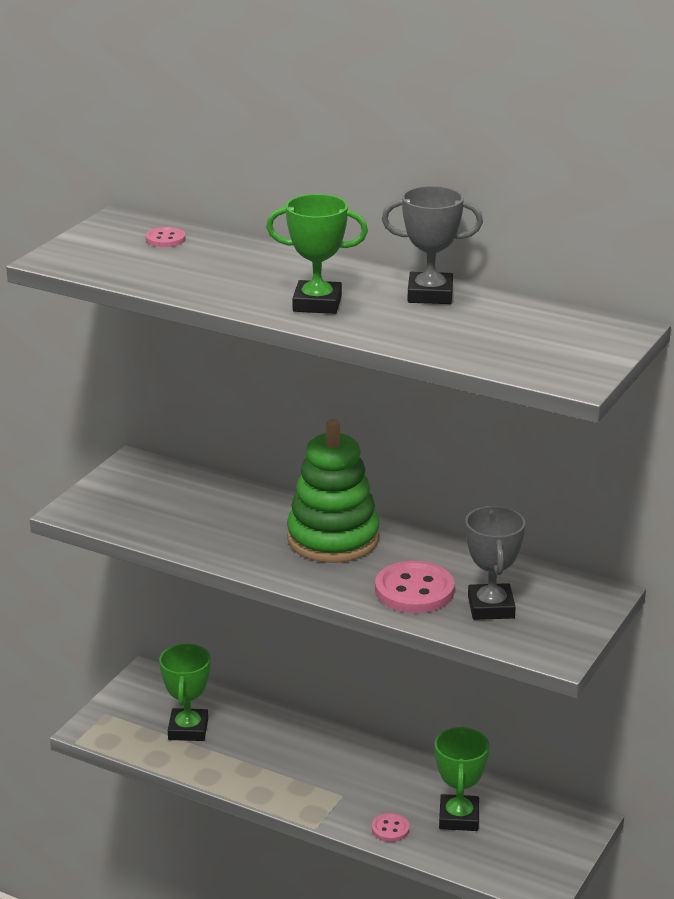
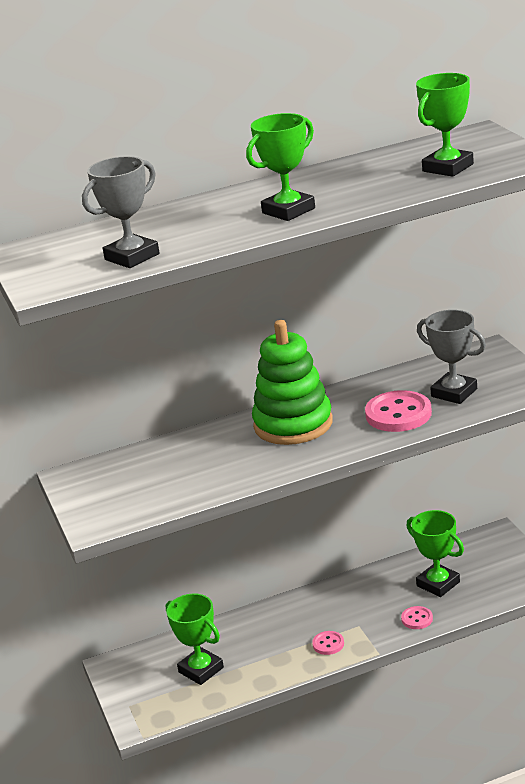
camera: 45 degrees left, 0 degrees up
pink button [146,227,186,247] -> pink button moved to [312,631,344,655]
grey trophy [382,186,483,304] -> grey trophy moved to [82,156,160,268]
none -> green trophy [416,73,474,177]

